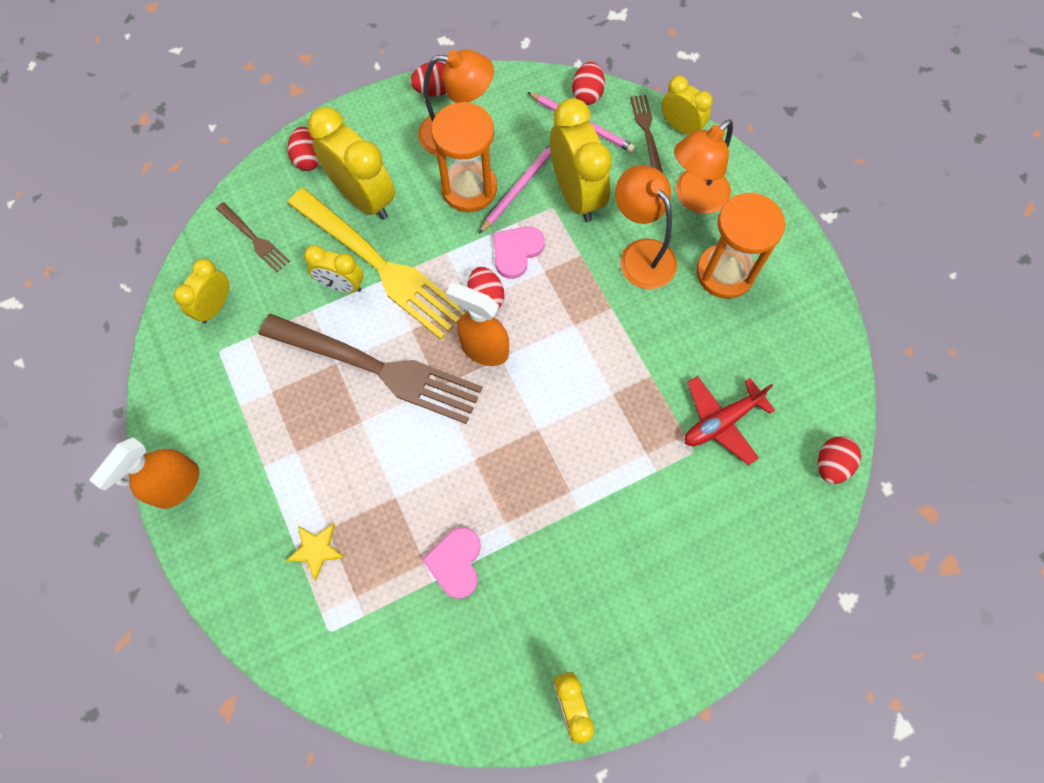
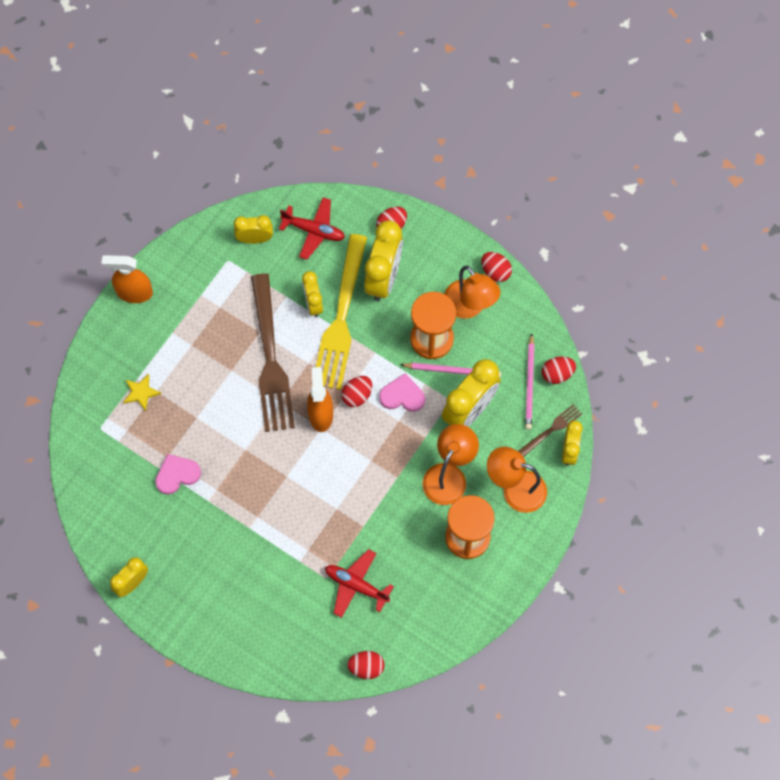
camera: 60 degrees right, 0 degrees up
brown fork [216,202,290,273] -> red plane [279,197,345,260]

